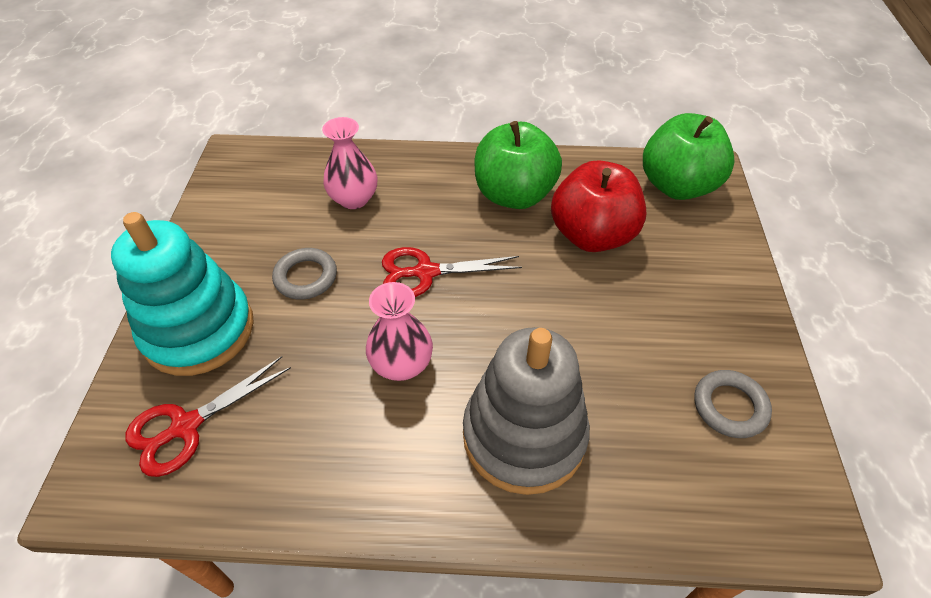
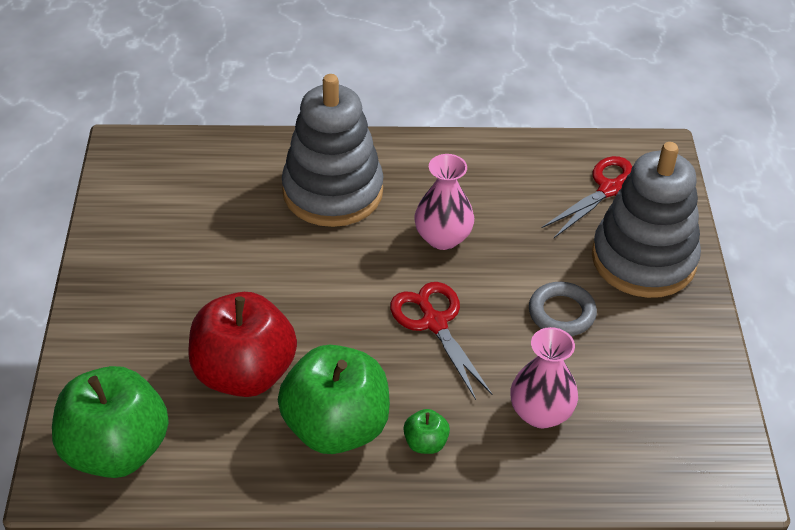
camera: 175 degrees right, 5 degrees down
turquoise stacking toy [111,212,254,376] -> grey stacking toy [592,142,701,298]
red scissors [382,247,522,297] -> red scissors turned 105 degrees counterclockwise [390,282,492,400]
grey ring [694,370,772,438] -> none
none -> green apple [403,409,450,454]

